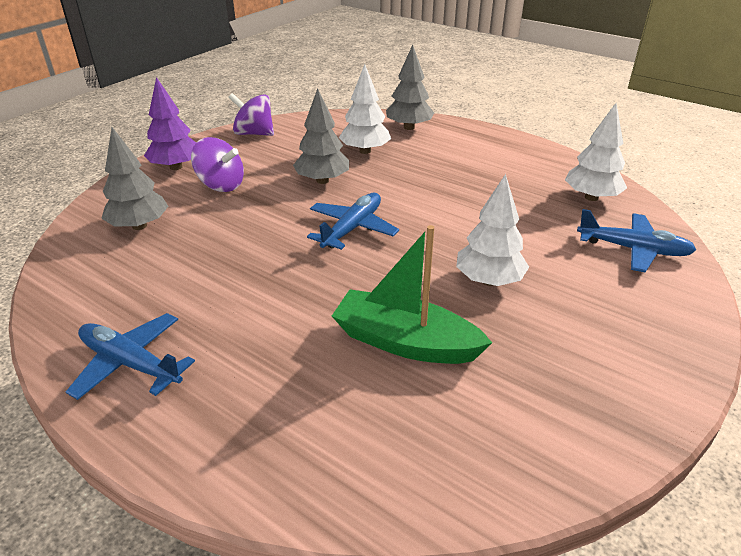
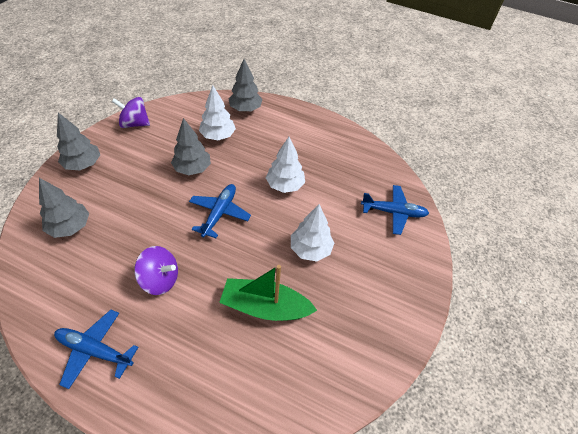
camera: 15 degrees left, 15 degrees up
purple tree [144,77,196,170] -> grey tree [57,113,100,170]
purple spinning top [191,137,244,192] -> purple spinning top moved to [134,246,178,295]
white tree [565,103,627,201] -> white tree moved to [266,137,305,193]

